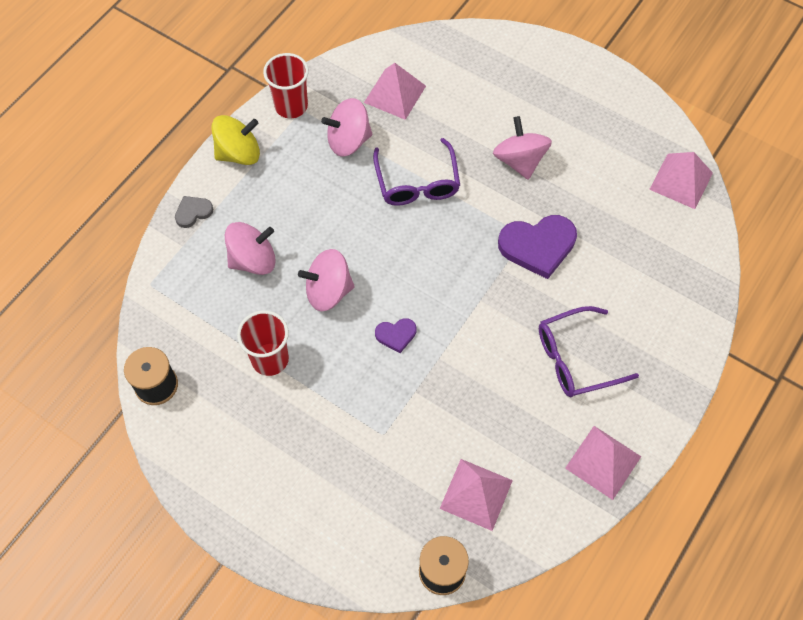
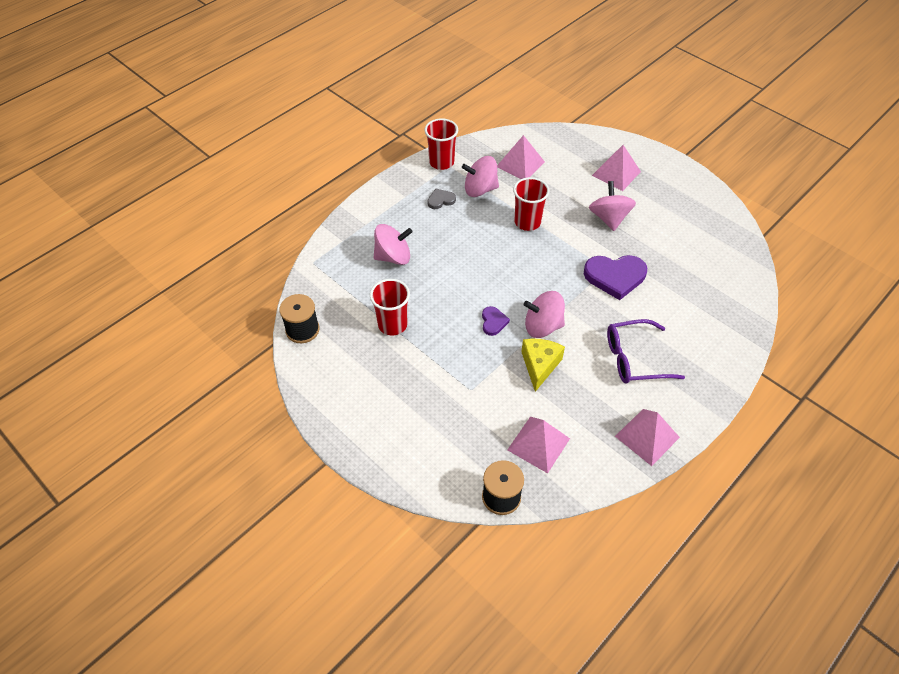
camera: 10 degrees right, 10 degrees down
grey heart [175,196,213,228] -> grey heart moved to [427,189,456,209]
yellow spinning top [211,115,260,165] -> none
pink spinning top [298,249,355,311] -> pink spinning top moved to [524,291,565,338]
purple glasses [373,138,460,206] -> red cup [513,177,550,231]
purple heart [375,318,416,353] -> purple heart turned 90 degrees counterclockwise [482,306,510,336]
pink pyramid [649,152,713,209] -> pink pyramid moved to [592,145,641,191]
none -> yellow cheese [521,339,565,392]

